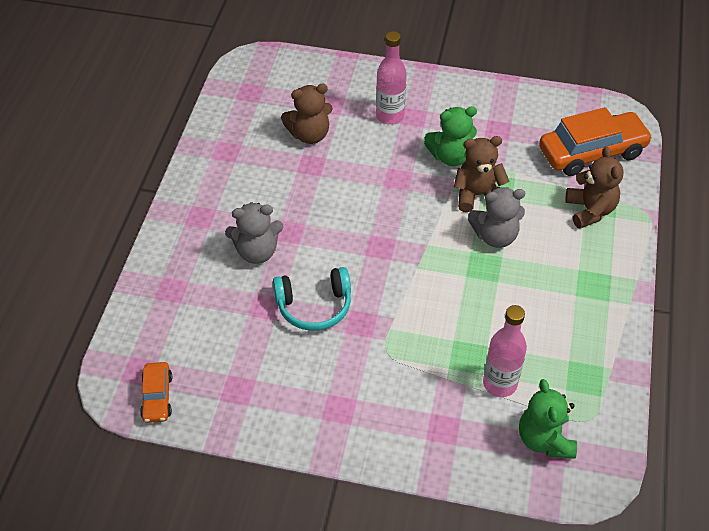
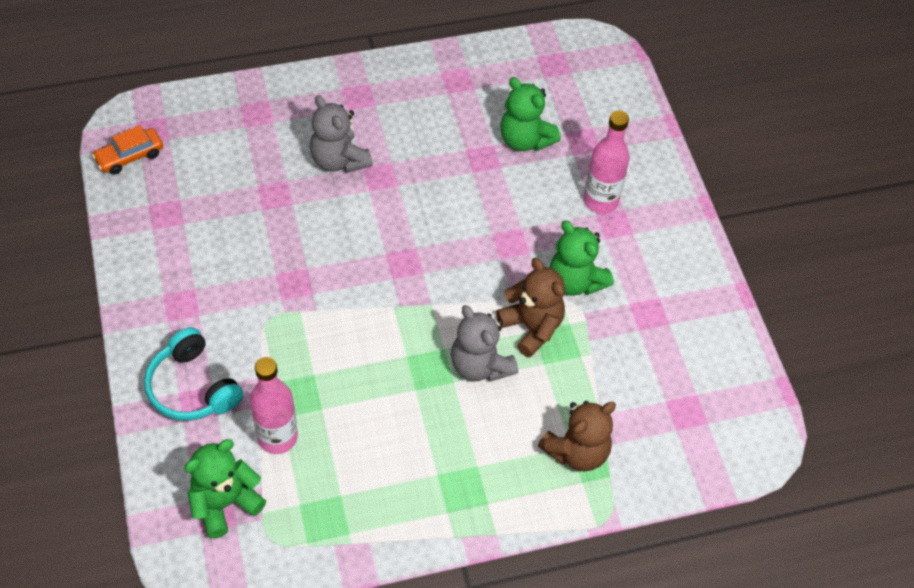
camera: 60 degrees right, 5 degrees up
turquoise headphones [273,267,351,331] -> turquoise headphones moved to [144,327,243,421]
brown teddy bear [281,84,333,144] -> green teddy bear [500,77,561,151]
orange car [539,107,653,176] -> none

